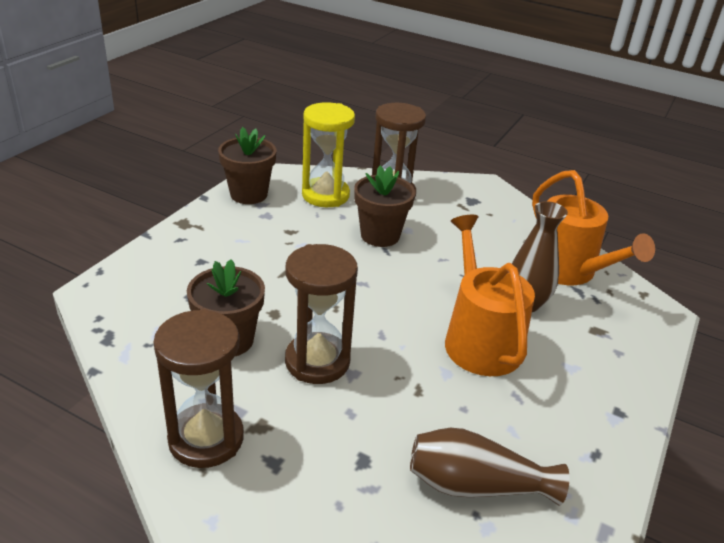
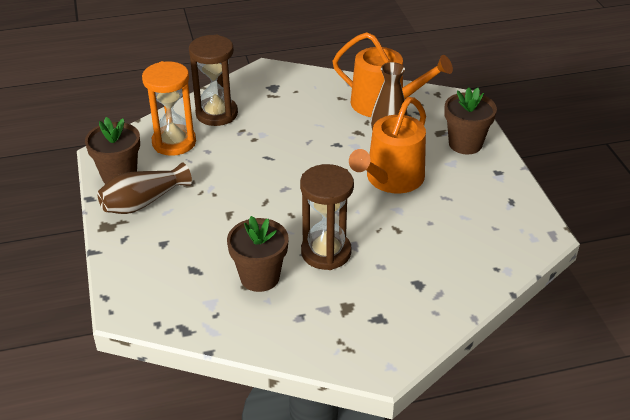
camera: 40 degrees left, 5 degrees up
brown hourglass [153,309,244,468] -> none
yellow hourglass [302,102,355,207] -> orange hourglass [142,61,196,156]
brown flower pot [354,166,416,247] -> brown flower pot moved to [444,87,497,154]
brown vase [410,428,569,506] -> brown vase moved to [97,162,192,214]
orange watering can [445,215,535,376] -> orange watering can turned 90 degrees counterclockwise [349,97,426,193]

